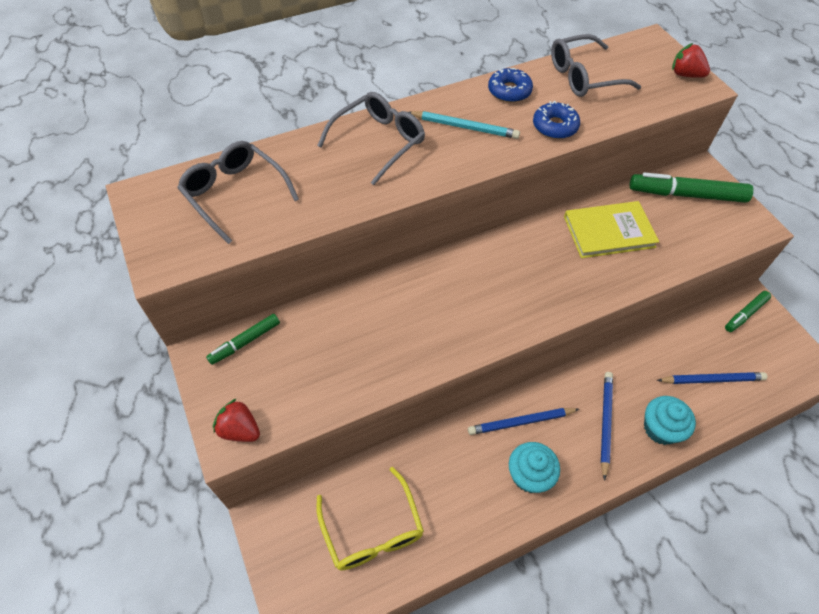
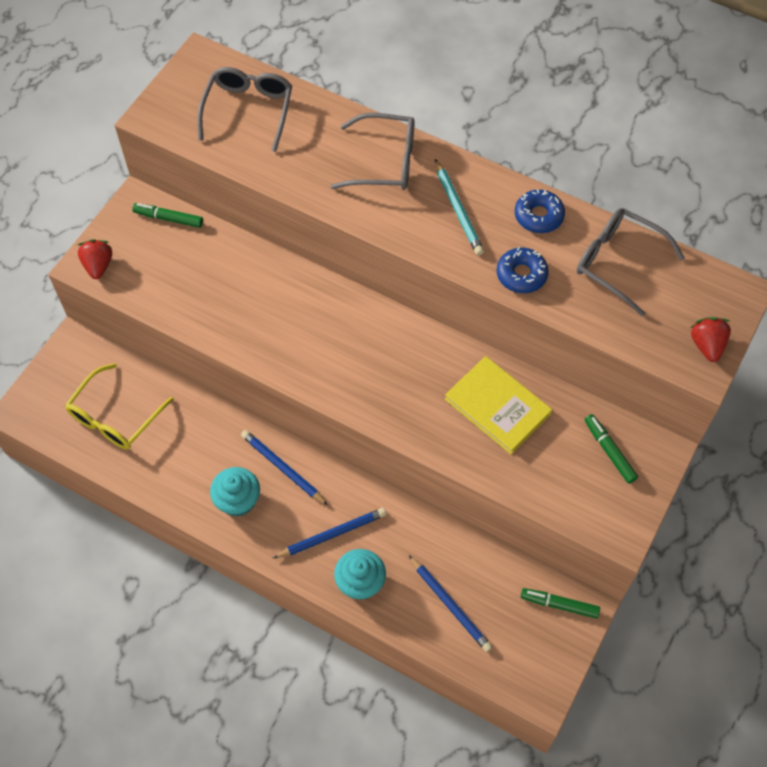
camera: 55 degrees right, 5 degrees up
green marker [630,172,754,203] -> green marker [584,414,638,484], size x0.57

